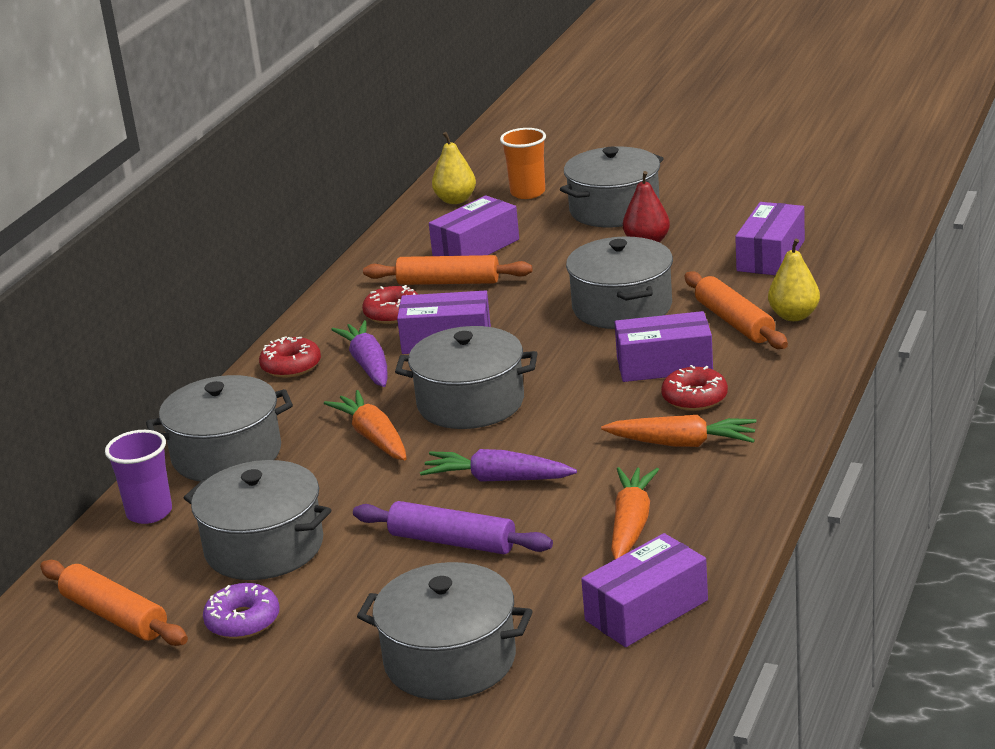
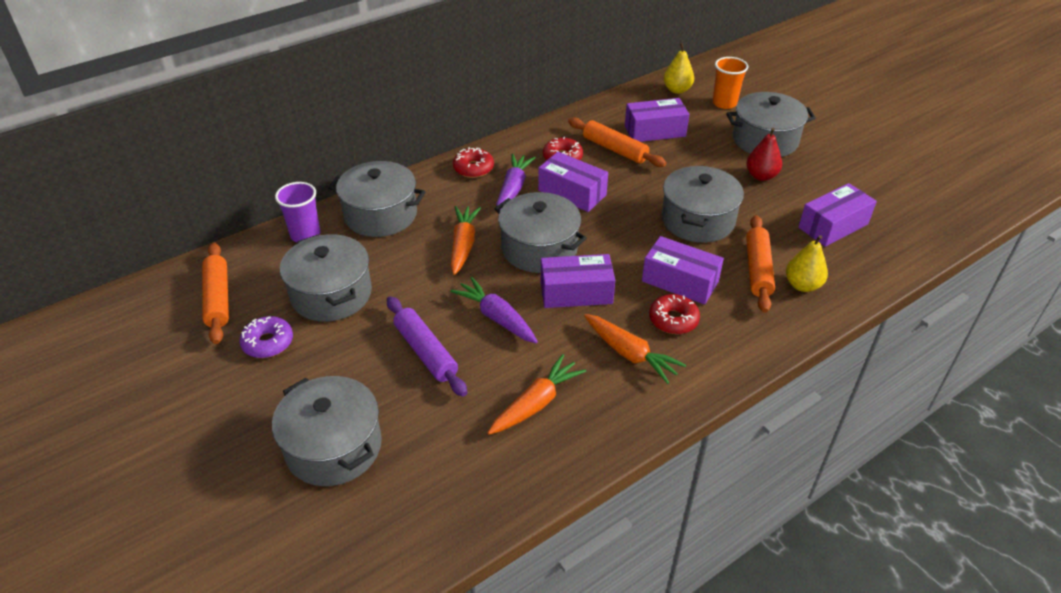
camera: 30 degrees right, 15 degrees up
purple box [581,533,708,647] -> purple box moved to [541,254,615,308]

